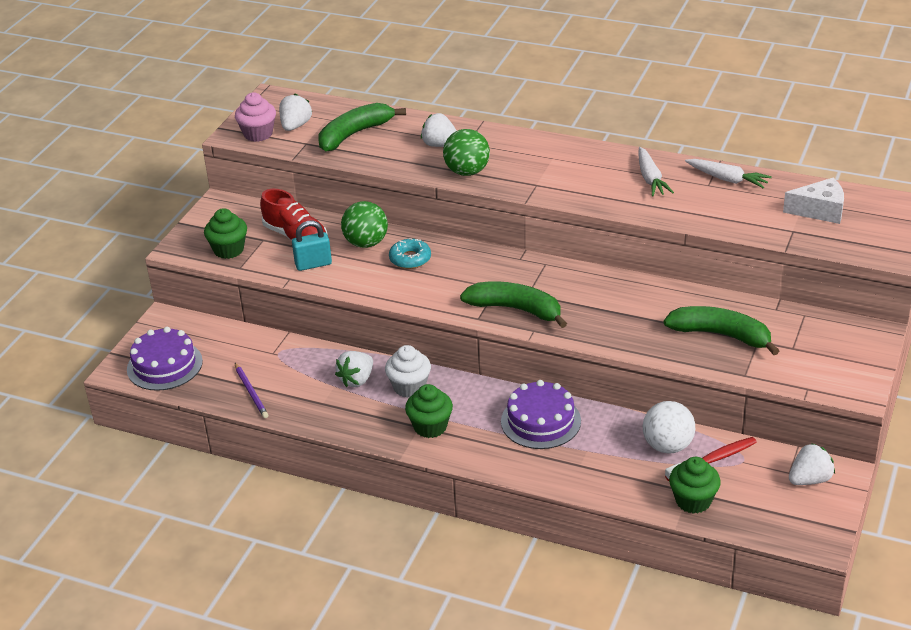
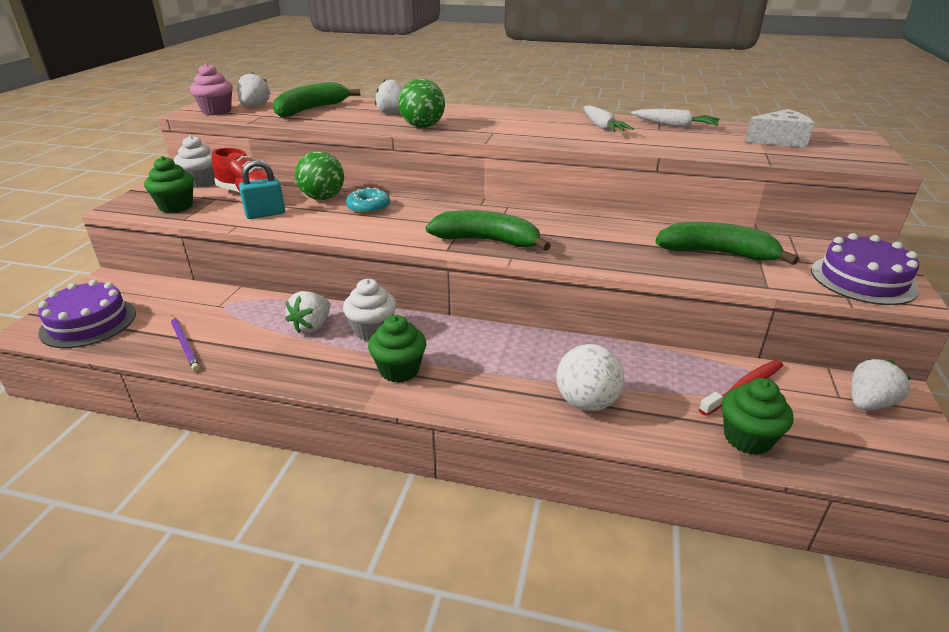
camera: 10 degrees left, 5 degrees down
purple cake [501,380,581,449] -> purple cake moved to [811,233,919,305]
white ball [643,401,695,454] -> white ball moved to [556,344,624,411]
none -> white cupcake [174,135,215,188]

